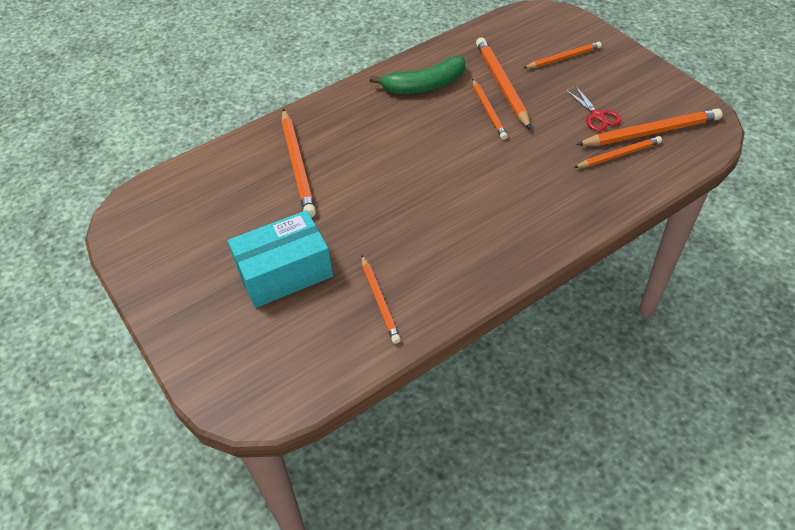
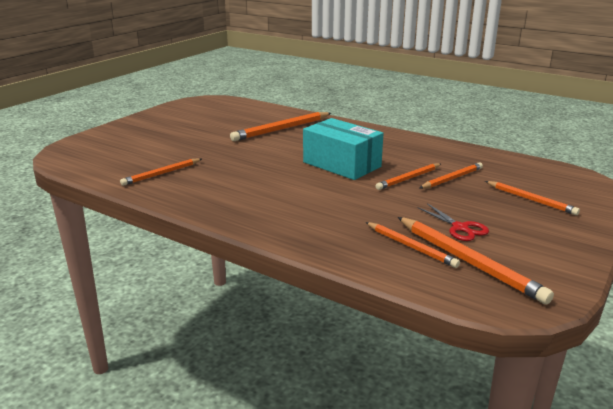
camera: 65 degrees right, 25 degrees down
turquoise box [228,210,333,308] -> turquoise box moved to [303,118,384,180]
green banana [369,56,465,94] -> none
orange pencil [476,37,531,130] -> orange pencil [420,162,483,189], size x0.63
red scissors [566,85,621,132] -> red scissors turned 75 degrees counterclockwise [418,203,489,241]

